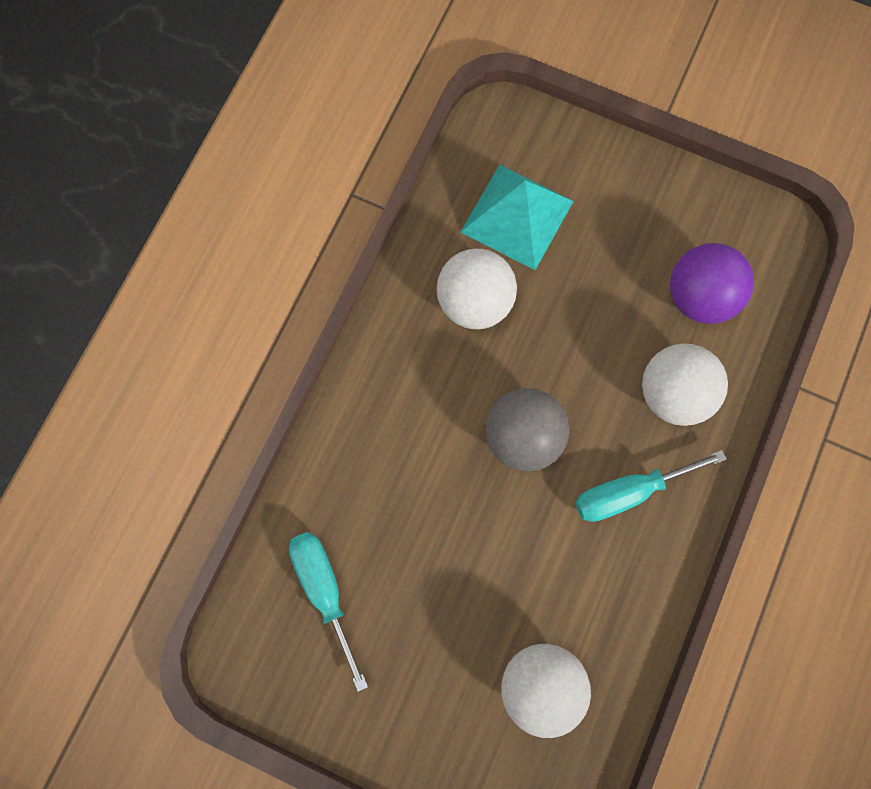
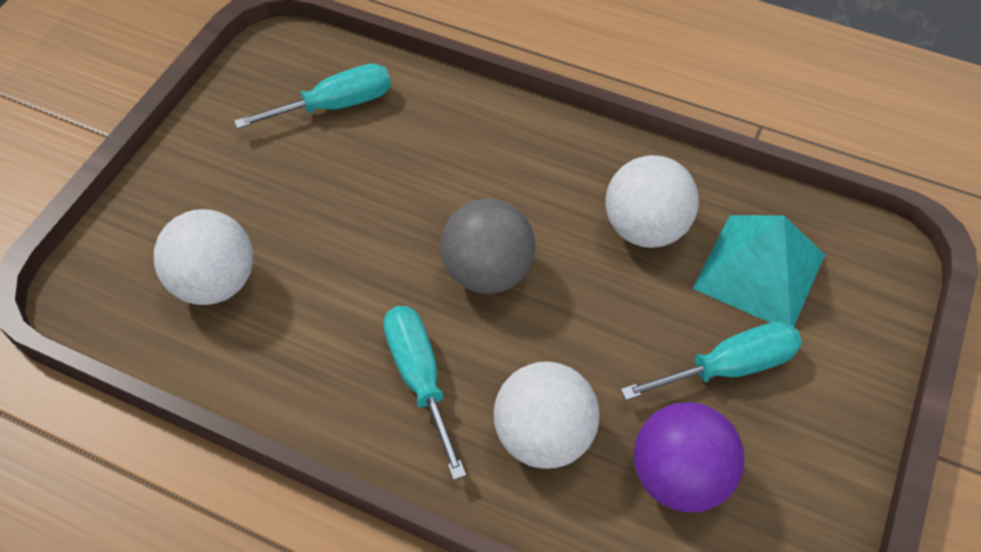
camera: 90 degrees right, 20 degrees down
none -> turquoise screwdriver [621,321,802,400]

